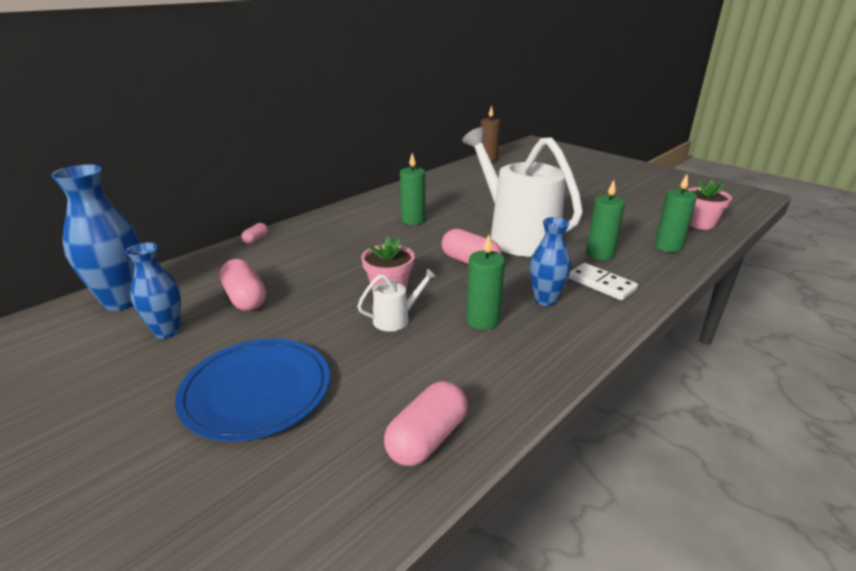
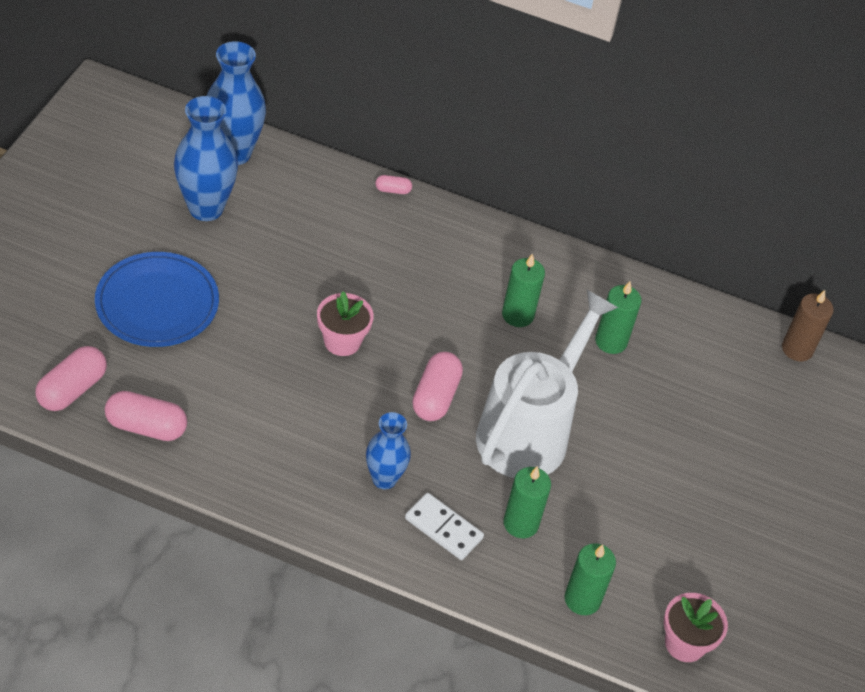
camera: 60 degrees right, 20 degrees up
blue vase [126,243,181,339] -> blue vase [174,96,238,221], size x1.58
pink capsule [219,259,266,311] -> pink capsule moved to [35,346,107,411]
white watering can [357,268,437,332] -> none
green candle [466,234,505,330] -> green candle moved to [595,282,642,354]
white domino [568,263,638,301] -> white domino turned 75 degrees counterclockwise [405,493,484,560]

